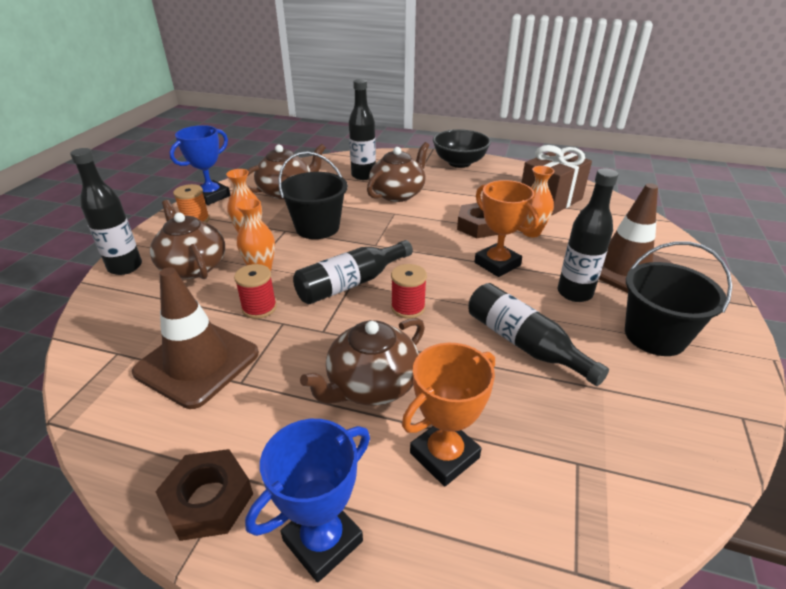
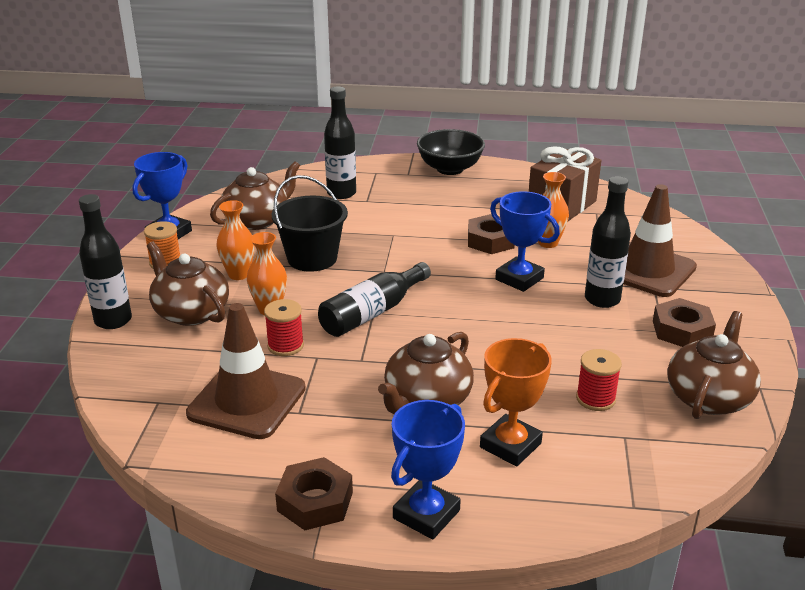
camera: 10 degrees left, 5 degrees down
brown teapot [367,142,429,202] -> brown teapot moved to [667,311,761,419]
red spool [391,264,427,318] -> red spool moved to [576,349,622,411]
black bottle [468,283,609,386] -> none
orange trophy [475,180,539,277] -> blue trophy [490,191,560,292]
black bucket [625,241,732,356] -> brown nut [653,298,716,347]

